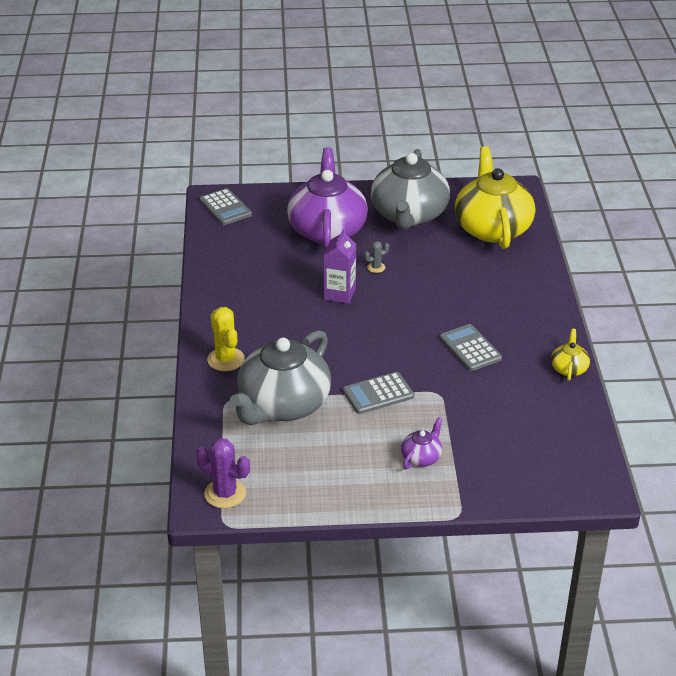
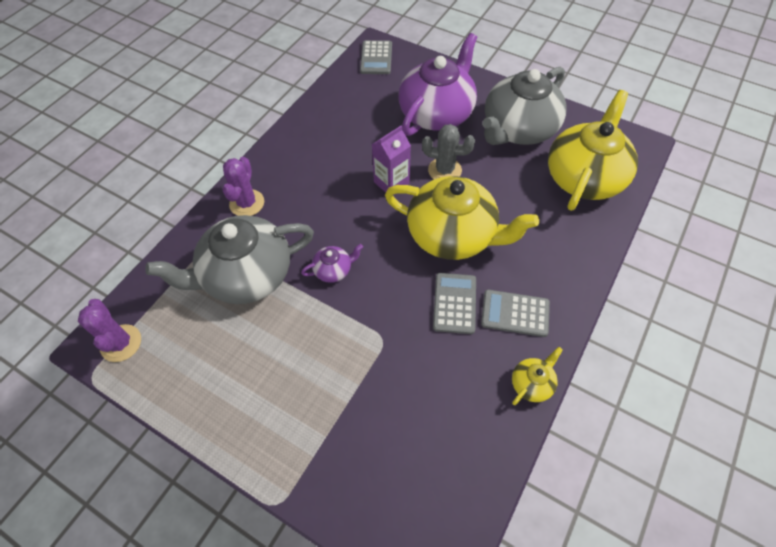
camera: 35 degrees right, 20 degrees up
yellow cactus [207,307,245,371] -> purple cactus [223,157,264,216]
grey calculator [343,372,414,414] -> grey calculator moved to [481,290,550,337]
grey cactus [364,241,389,273] -> grey cactus [422,124,475,179], size x1.88
purple teapot [401,417,442,469] -> purple teapot moved to [301,244,363,283]
none -> yellow teapot [385,176,539,260]

